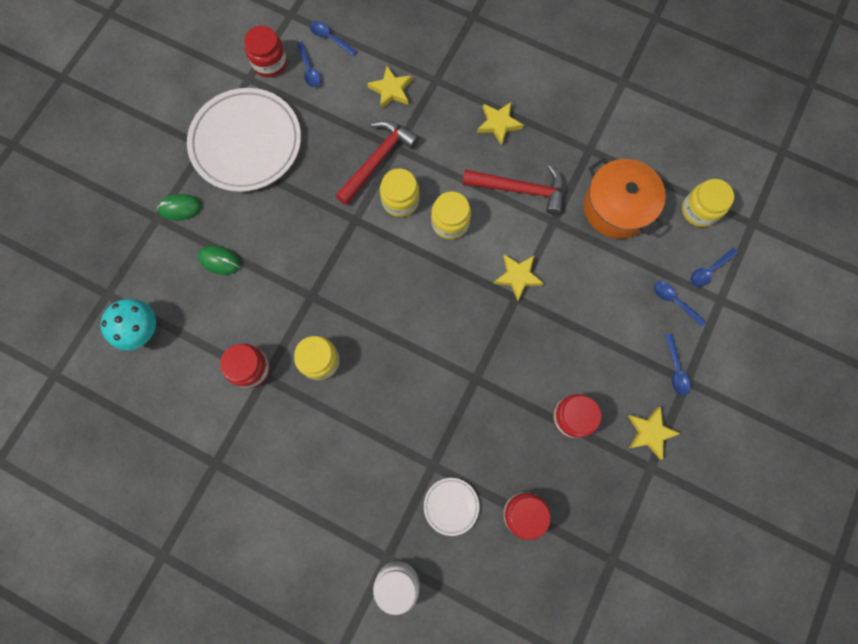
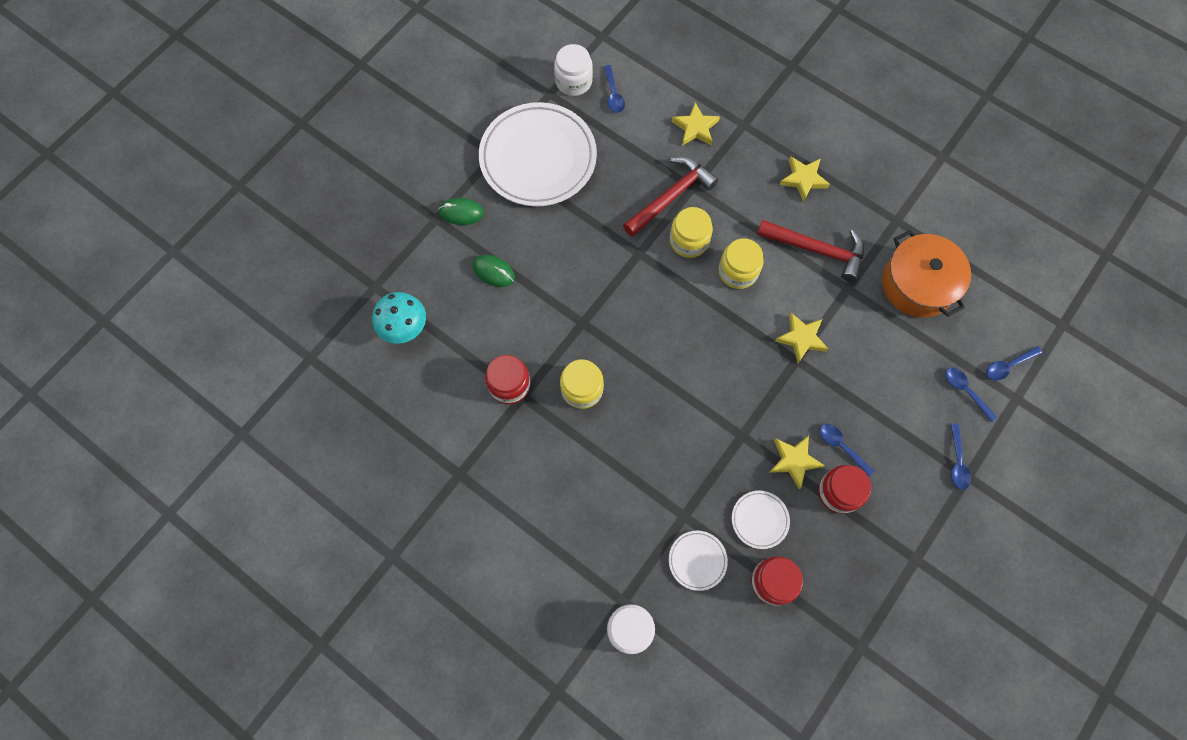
camera: 10 degrees right, 5 degrees down
red jar [244,26,287,77] -> white jar [554,44,593,96]
blue spoon [310,21,357,56] -> blue spoon moved to [820,424,874,477]
yellow star [628,407,681,460] -> yellow star moved to [769,436,825,489]
yellow jar [682,179,734,227] -> none
none -> white plate [732,491,790,549]

